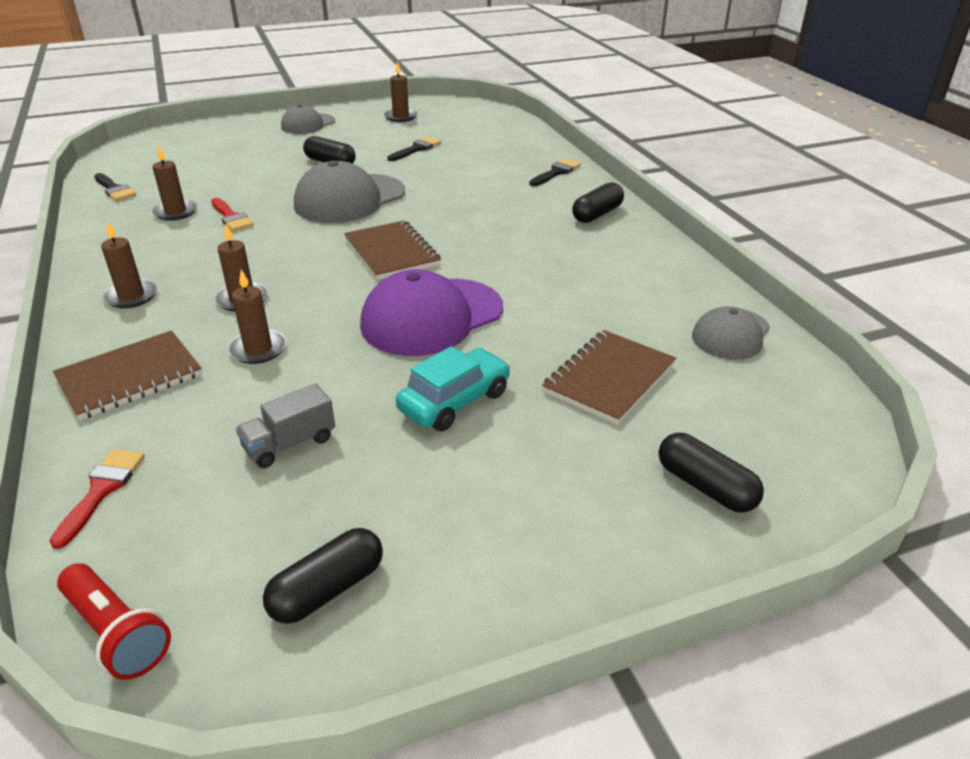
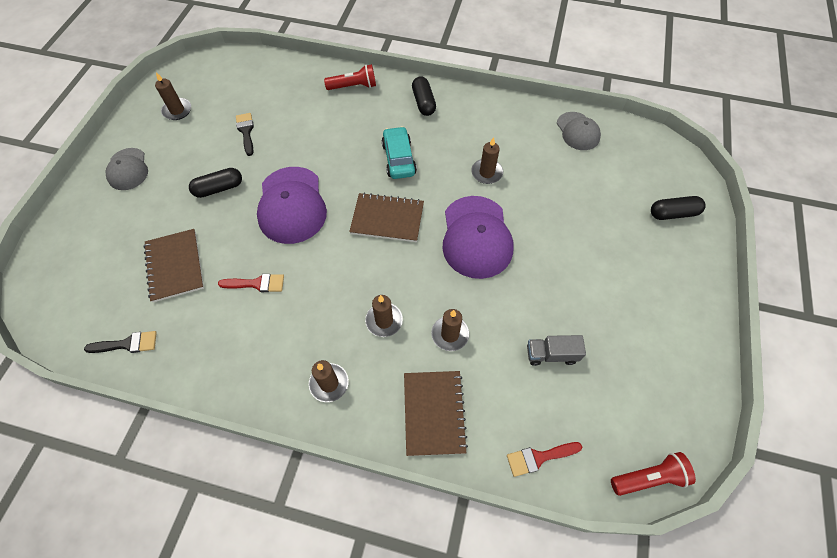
camera: 55 degrees left, 25 degrees up
red brush [49,449,145,549] -> red brush turned 60 degrees counterclockwise [507,442,582,477]
brown candle [152,145,197,221] -> brown candle moved to [471,137,503,184]
grey truck [236,383,335,468] -> grey truck turned 90 degrees clockwise [527,335,586,366]
black capsule [263,528,383,624] -> none
grey cap [294,160,405,223] -> purple cap [257,167,327,244]
turquoise car [396,346,511,431] -> turquoise car moved to [381,126,417,179]
black brush [530,159,581,186] -> red flashlight [324,64,376,90]
brown notebook [542,330,676,424] -> brown notebook moved to [143,229,204,302]

